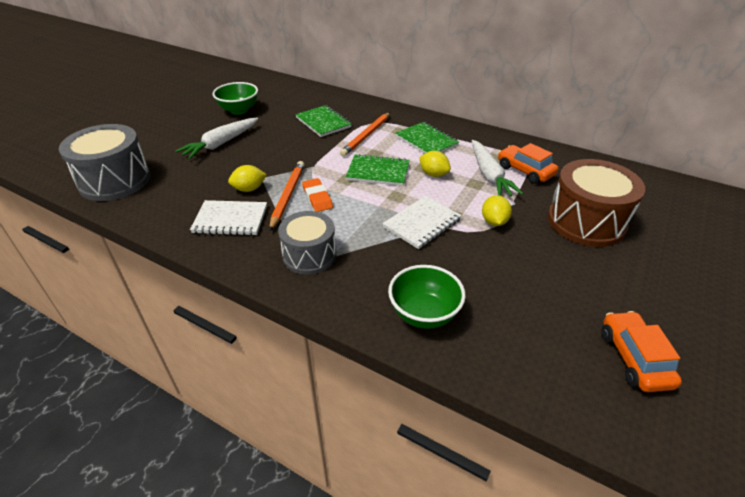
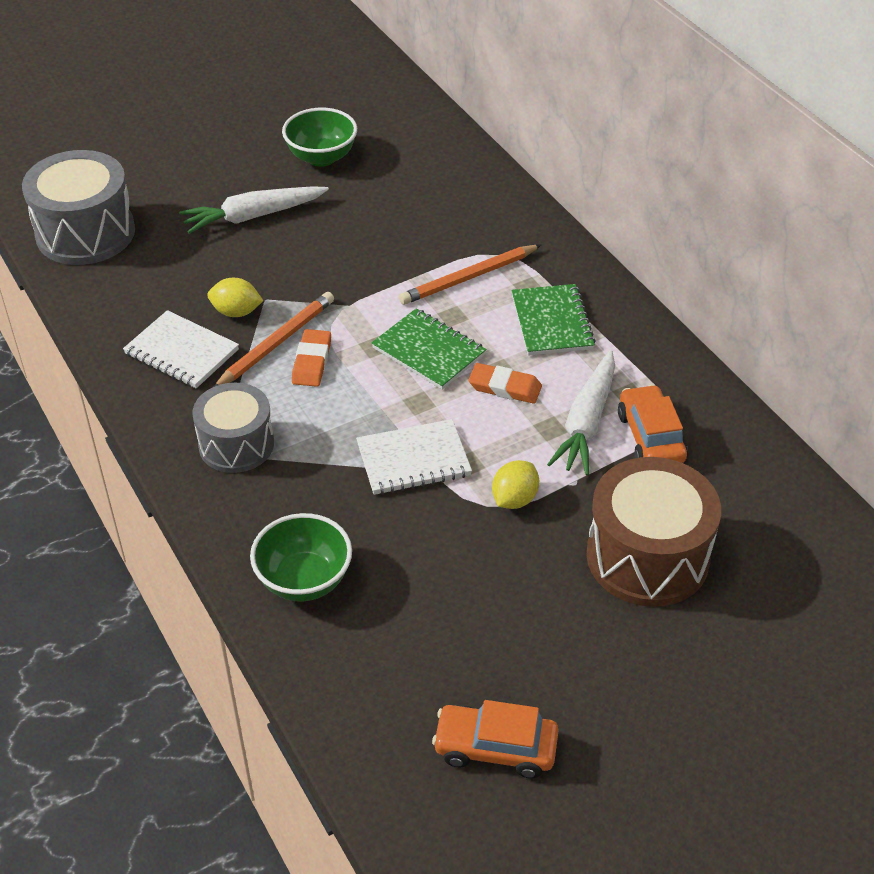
camera: 30 degrees right, 5 degrees up
green notebook [295,105,352,137] -> none
yellow lemon [419,151,451,177] -> orange eraser [468,363,542,404]
orange car [602,311,682,392] -> orange car turned 105 degrees counterclockwise [432,700,559,779]

